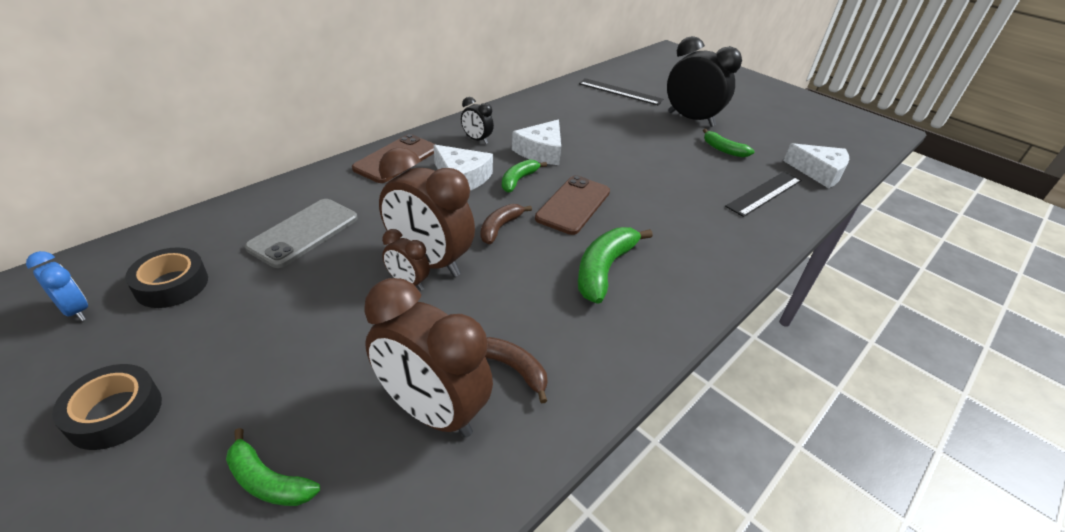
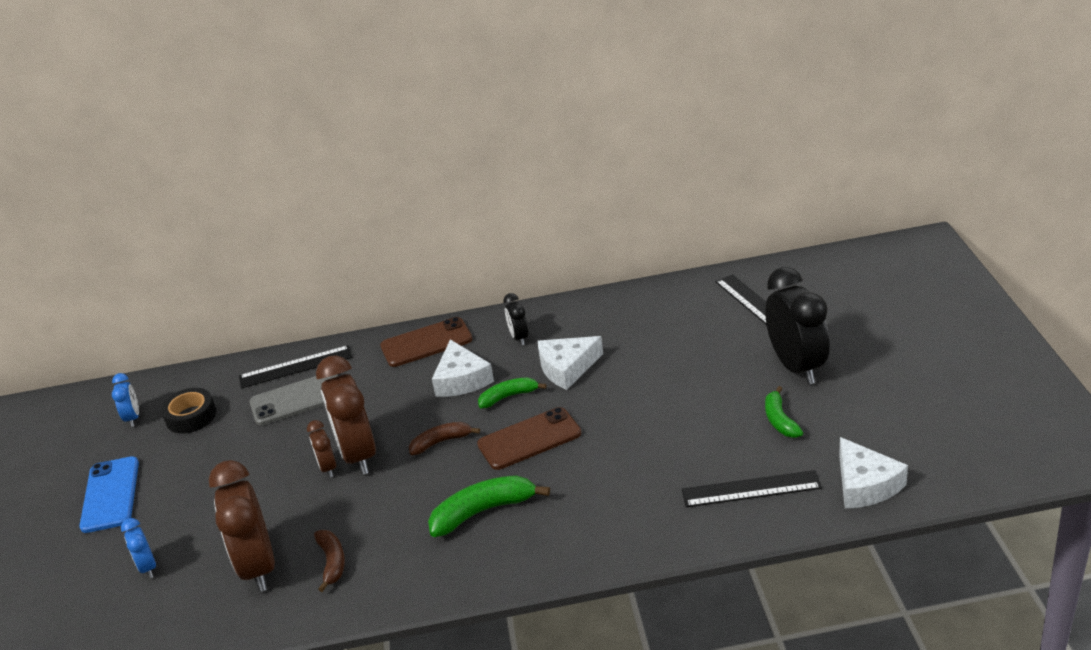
camera: 45 degrees right, 5 degrees down
black tape [52,364,162,450] -> blue phone [79,456,139,533]
green banana [226,428,320,506] -> blue clock [121,518,156,578]
none -> black ruler [239,345,352,388]

